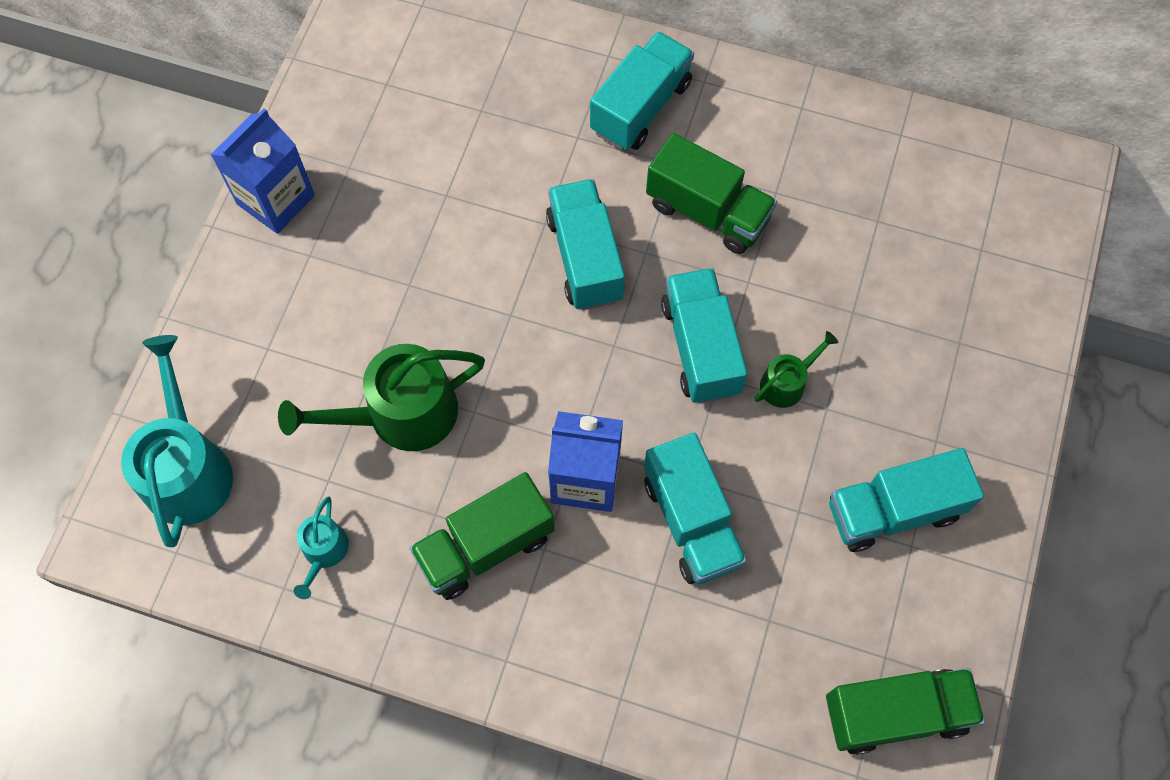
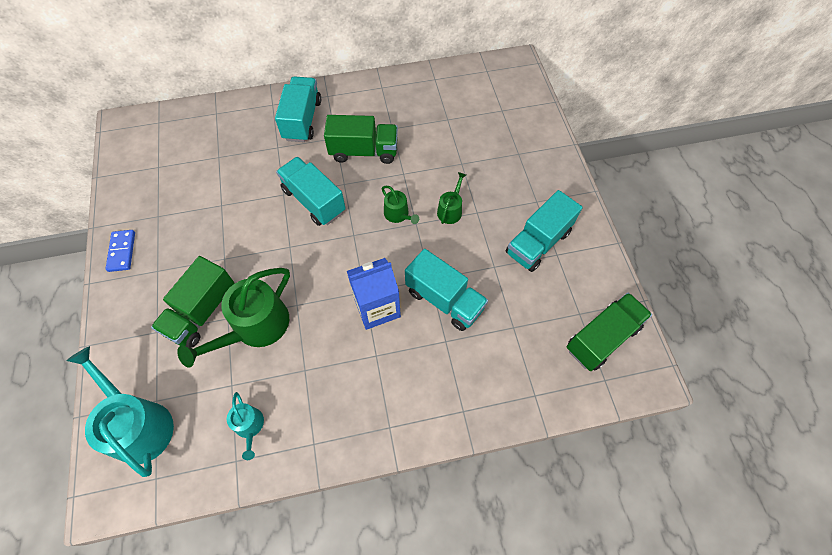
camera: 30 degrees left, 5 degrees down
blue carton [211,108,315,234] -> blue domino [106,230,135,272]
green truck [409,472,555,600] -> green truck moved to [151,256,235,348]
turquoise truck [661,268,747,403] -> green watering can [382,186,419,224]

